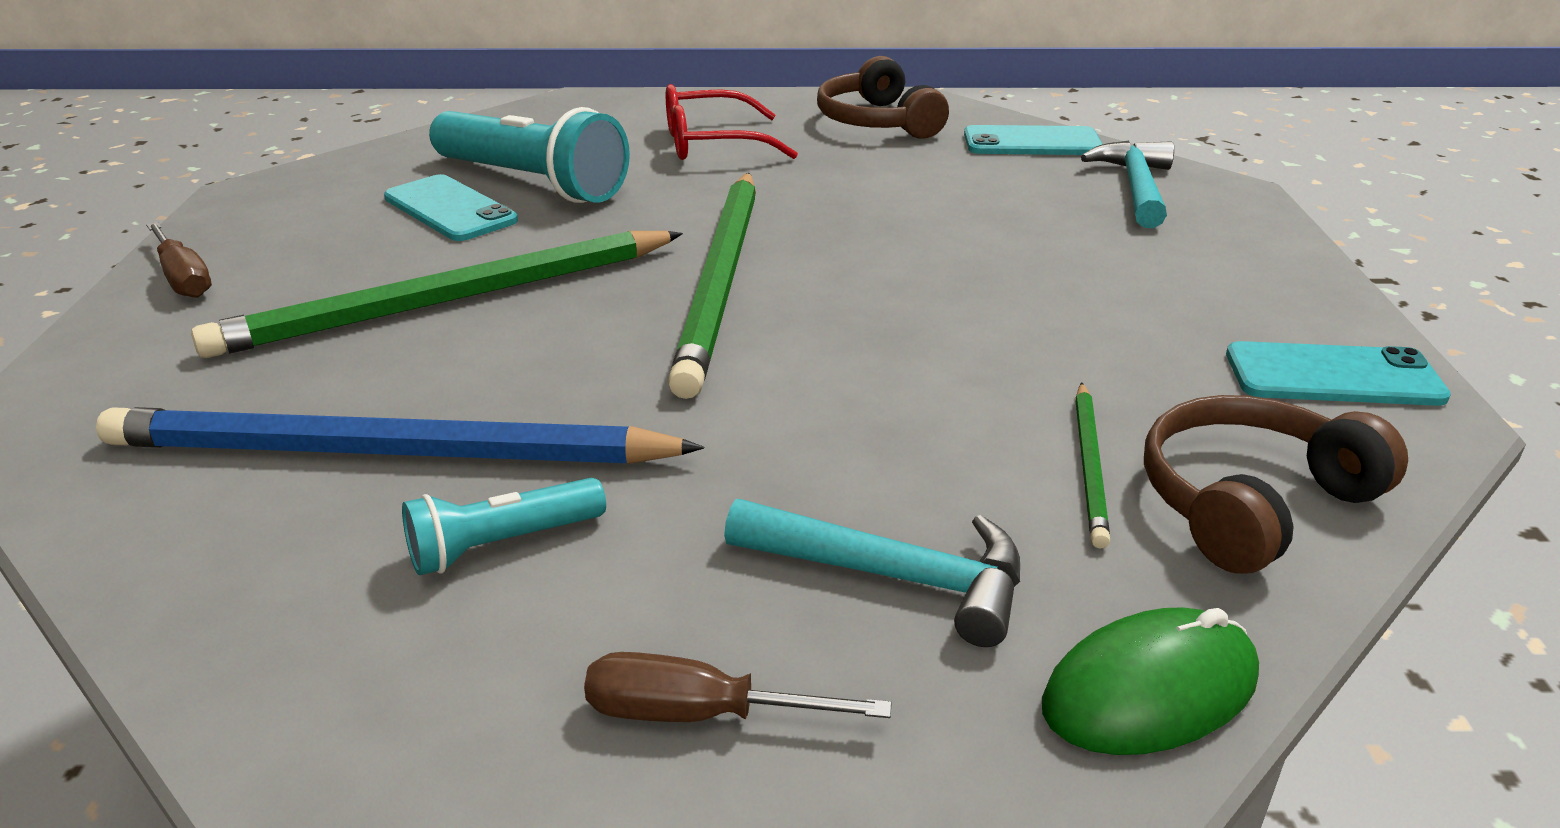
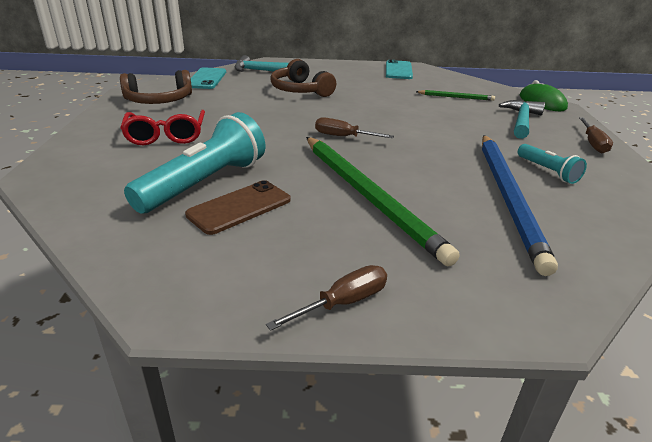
camera: 90 degrees left, 0 degrees up
turquoise phone [384,174,518,241] -> brown phone [185,180,291,235]
green pencil [668,173,756,399] -> brown screwdriver [315,117,394,138]
brown headphones [1144,395,1408,574] -> brown headphones moved to [270,59,336,97]

